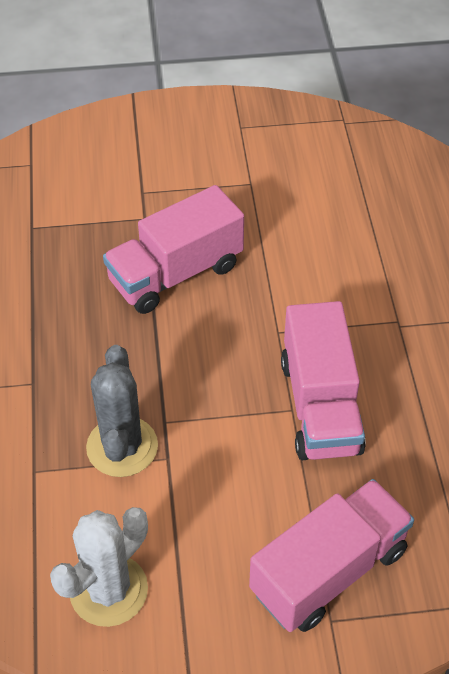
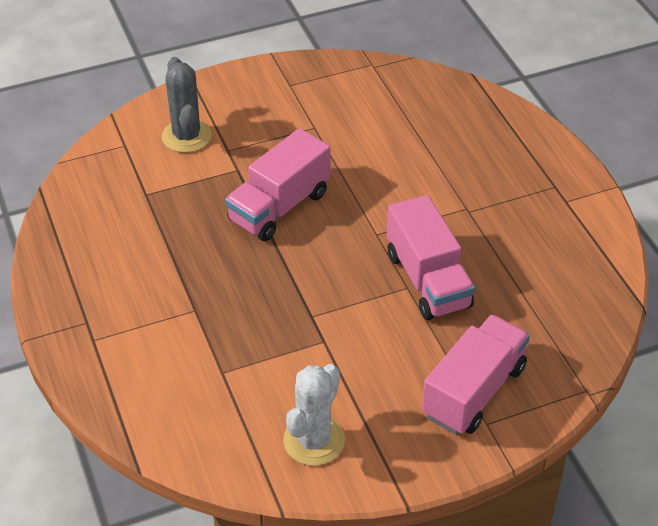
camera: 15 degrees left, 5 degrees down
grey cactus [86,345,158,477] -> grey cactus moved to [162,57,212,153]

